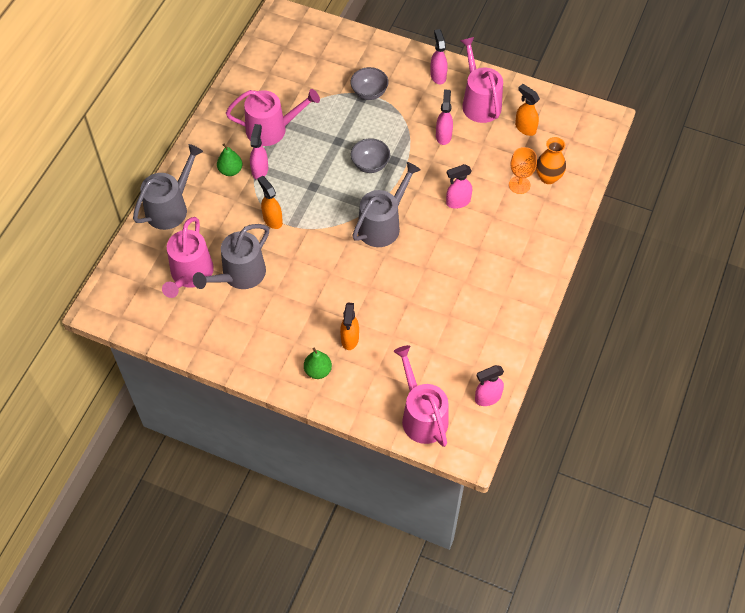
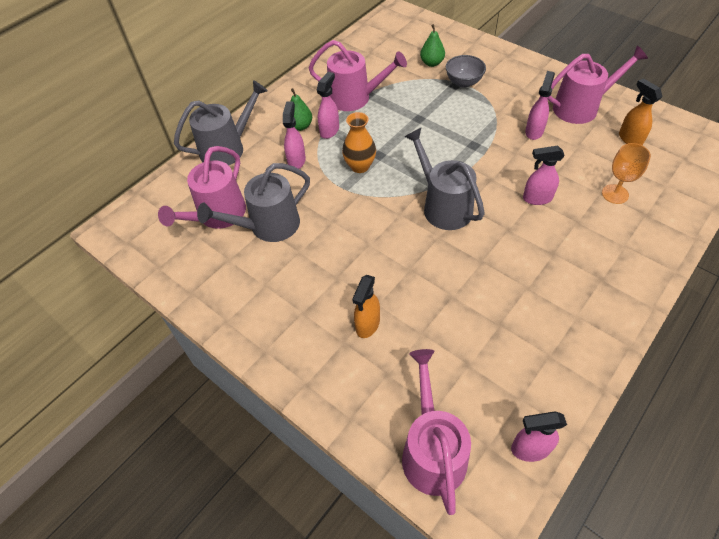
camera: 20 degrees right, 5 degrees down
orange spray bottle [257,176,283,229] -> none
green pear [304,347,332,379] -> green pear moved to [420,24,445,67]
grey bowl [351,138,390,173] -> none
grey watering can [352,162,421,247] -> grey watering can turned 90 degrees counterclockwise [404,128,485,230]
pink spray bottle [430,29,448,84] -> pink spray bottle moved to [283,102,306,169]
pink watering can [460,37,503,123] -> pink watering can turned 75 degrees clockwise [548,45,648,124]
orange vase [536,137,566,184] -> orange vase moved to [342,112,376,173]

